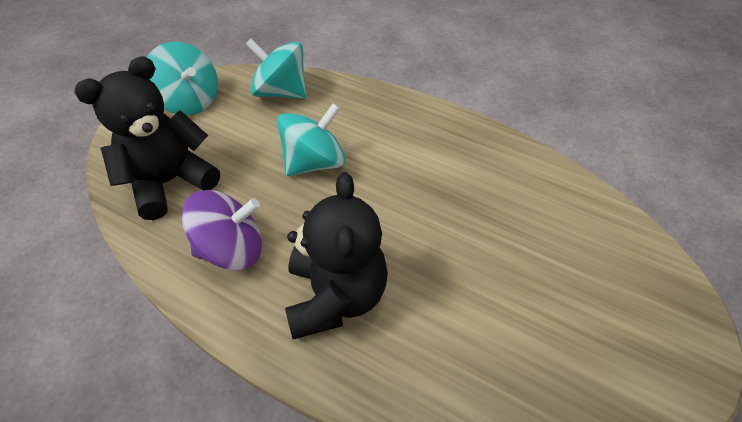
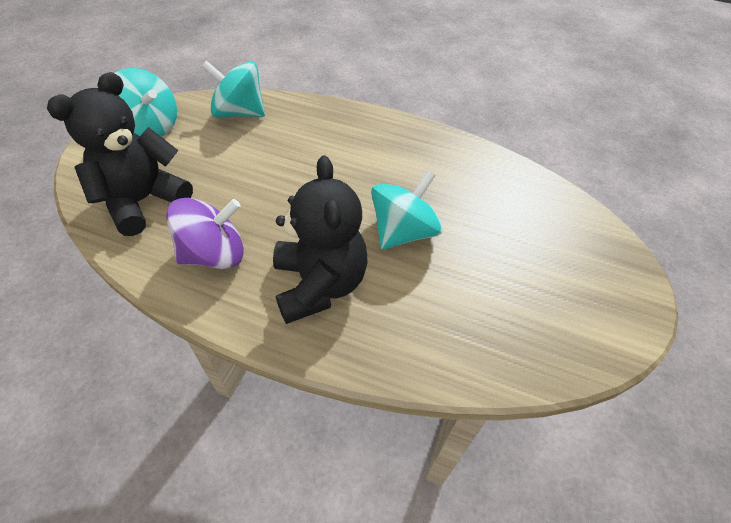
camera: 10 degrees left, 0 degrees up
turquoise spinning top [277,103,346,176] -> turquoise spinning top moved to [371,170,443,249]

